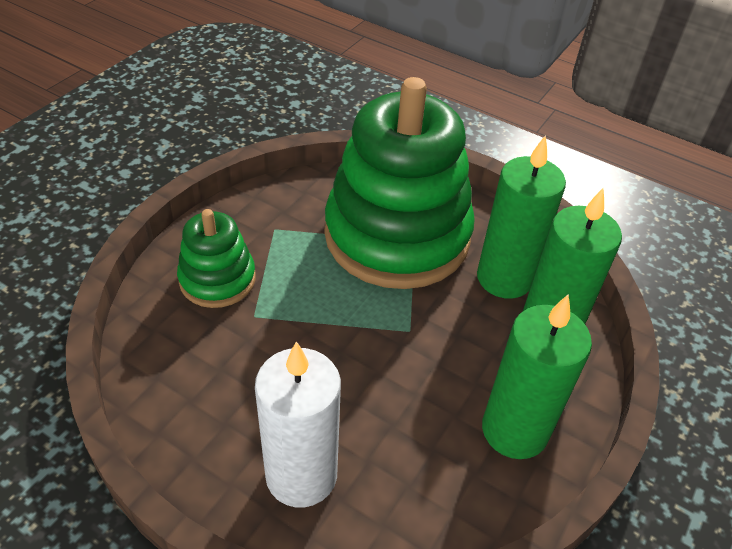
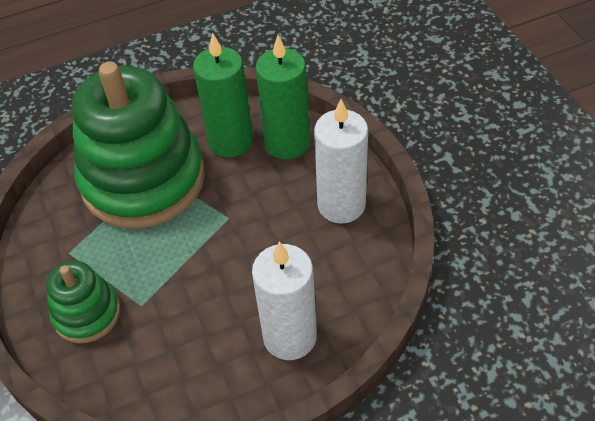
camera: 50 degrees left, 5 degrees up
green candle [482,295,592,459] -> white candle [314,99,368,224]

